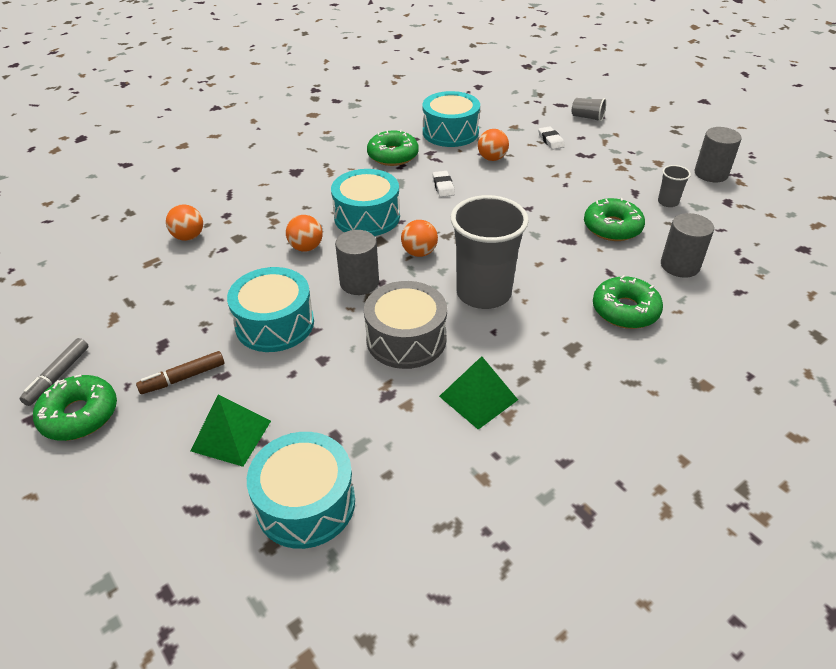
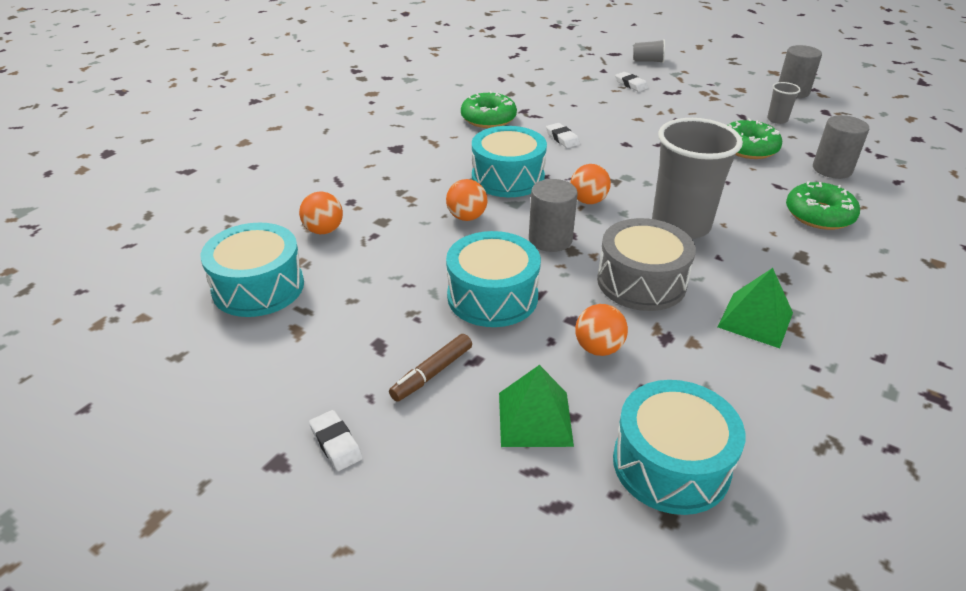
camera: 20 degrees left, 5 degrees down
grey marker [19,338,89,406] -> none
green donut [33,375,117,441] -> white eraser [309,410,363,471]
turquoise drum [423,91,480,147] -> turquoise drum moved to [200,223,304,317]
orange ball [478,129,509,161] -> orange ball moved to [575,304,628,356]

